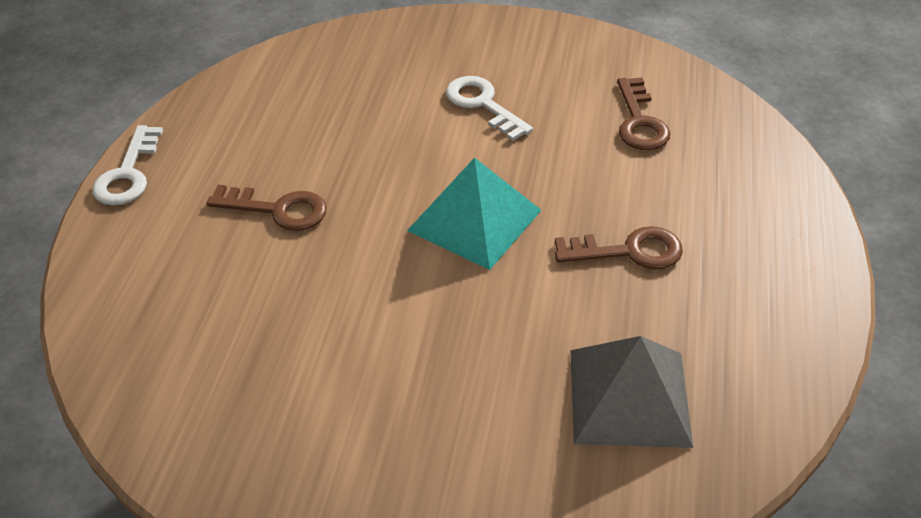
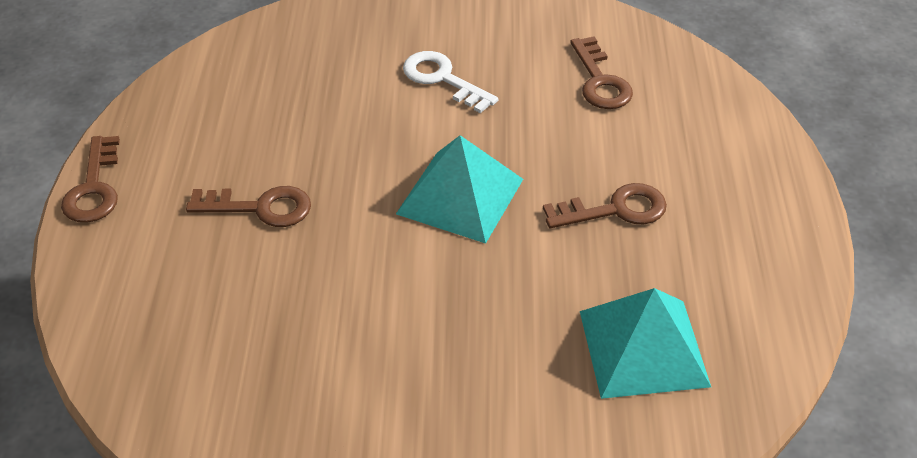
camera: 10 degrees left, 0 degrees up
white key [92,125,163,206] -> brown key [61,136,120,223]
grey pyramid [571,336,693,448] -> turquoise pyramid [580,288,711,399]

